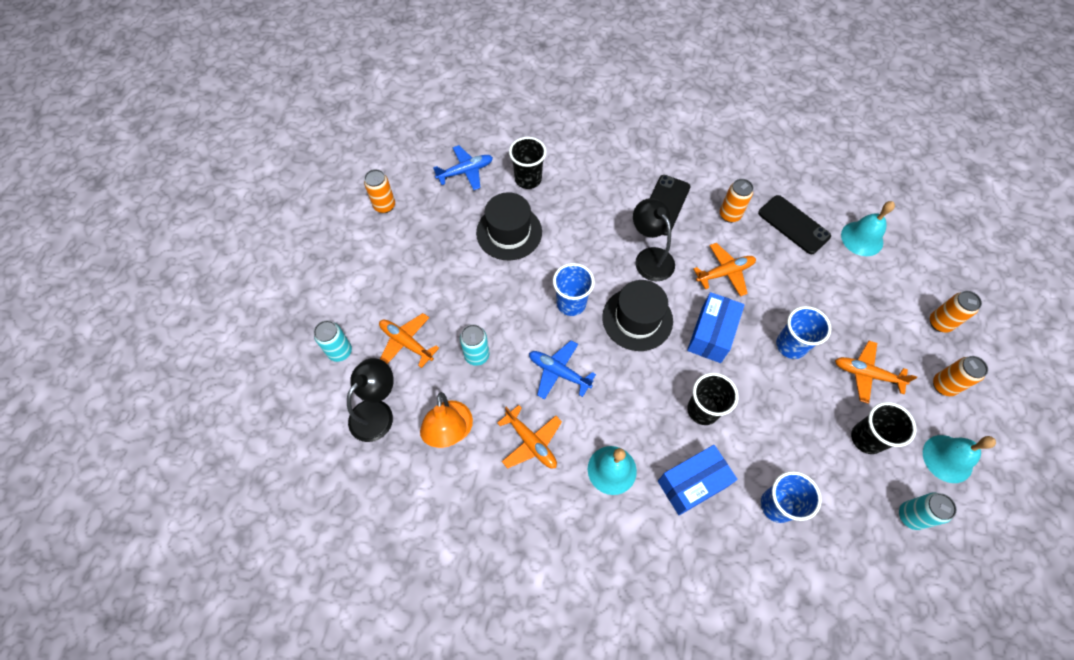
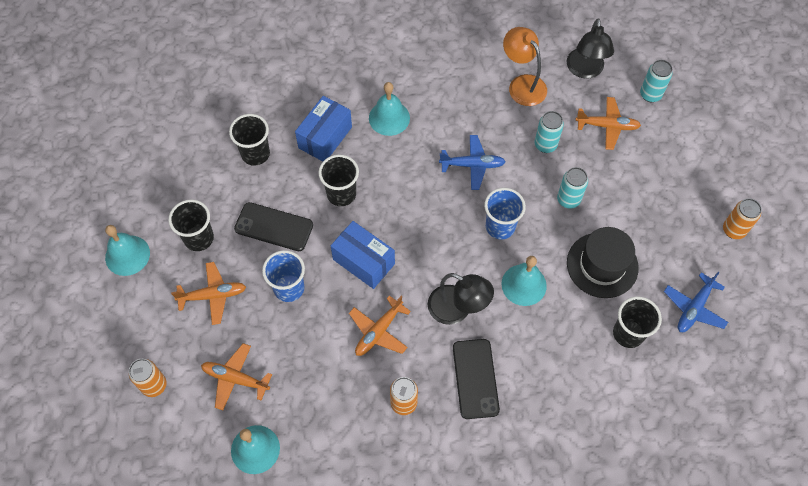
camera: 150 degrees right, 0 degrees up
orange plane [497,405,562,469] -> orange plane moved to [201,343,272,410]
black hat [602,280,673,351] -> none
blue box [687,292,745,363] -> blue box turned 45 degrees counterclockwise [331,221,395,289]
black phone [758,195,831,254] -> black phone moved to [234,202,313,251]
blue cup [761,471,822,523] -> black cup [229,114,270,166]
turquoise can [899,493,957,530] -> turquoise can moved to [557,167,588,209]
orange can [933,356,988,396] -> none
none -> turquoise bell [501,256,547,306]

